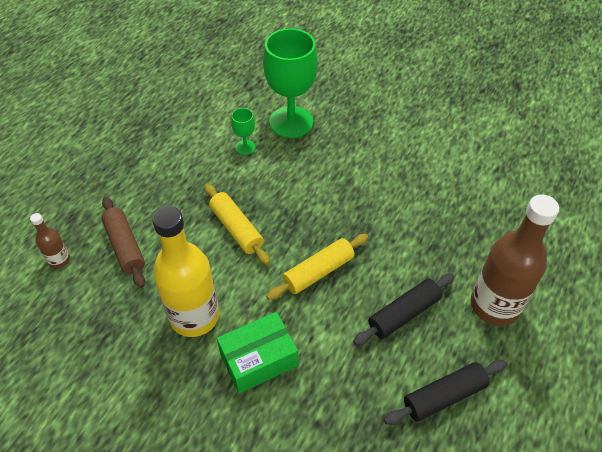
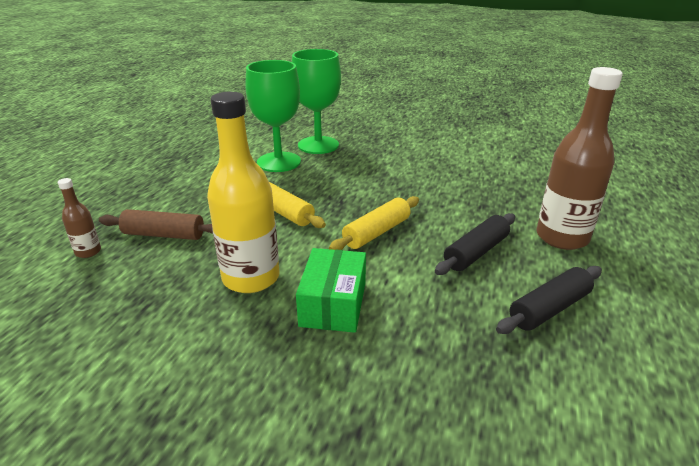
camera: 10 degrees left, 20 degrees down
brown rolling pin [101,197,145,288] -> brown rolling pin turned 45 degrees counterclockwise [99,209,213,240]
green box [217,312,298,394] -> green box turned 45 degrees counterclockwise [296,248,366,333]
green goblet [231,108,256,155] -> green goblet [245,60,301,172], size x2.25

